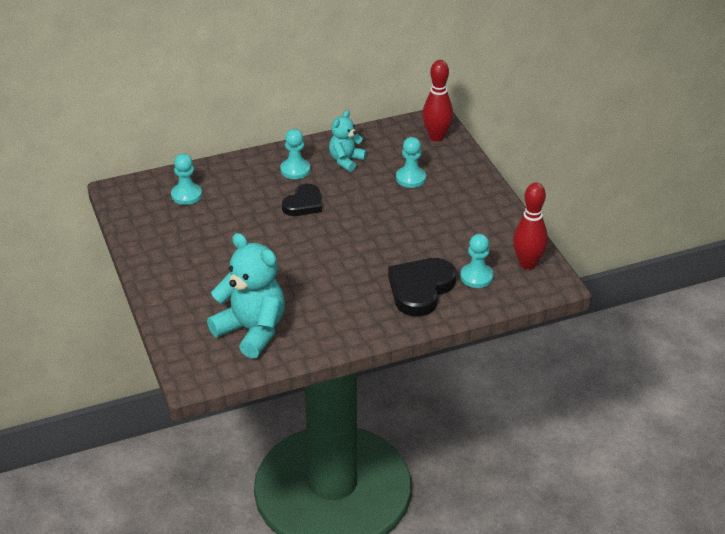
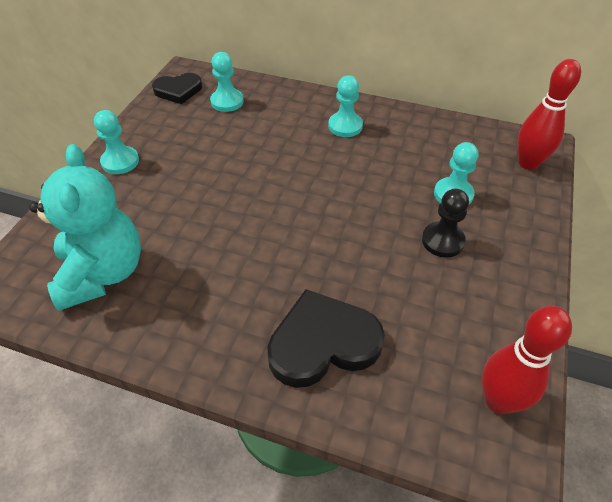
camera: 40 degrees right, 10 degrees up
black heart [282,184,322,216] -> black heart moved to [152,73,202,104]
turquoise teddy bear [329,110,367,172] -> none
turquoise pawn [460,234,494,288] -> turquoise pawn moved to [94,110,139,174]
none -> black pawn [422,188,469,257]

